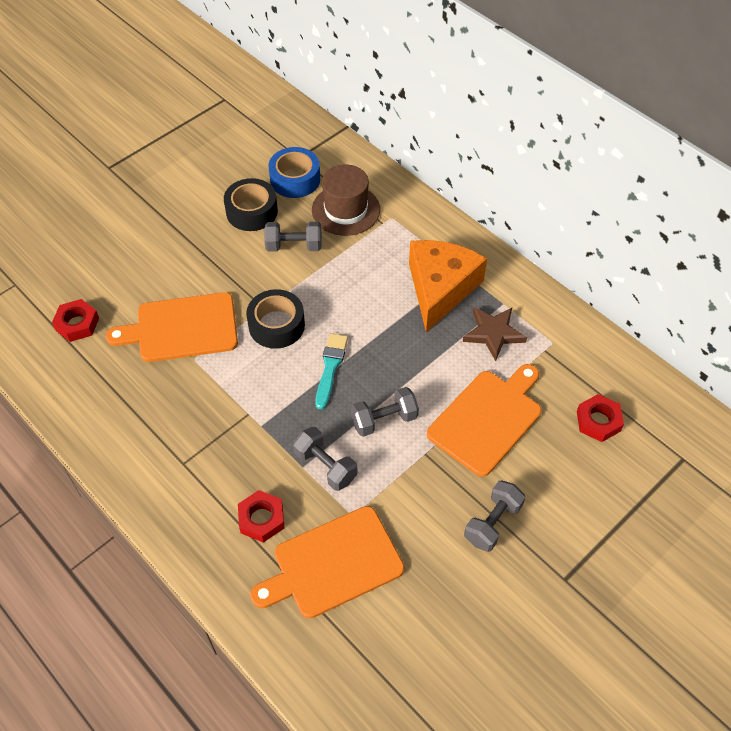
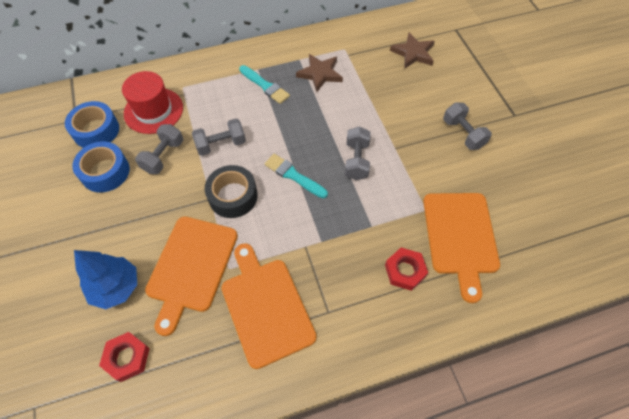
camera: 65 degrees left, 5 degrees up
black tape [224,178,278,231] -> blue tape [72,142,130,193]
grey dumbbell [293,427,357,491] -> grey dumbbell moved to [192,119,246,156]
brown hat [312,164,380,236] -> red hat [122,71,183,134]
orange cheese [409,240,487,332] -> turquoise brush [239,65,290,104]
orange cutting board [427,364,542,477] -> orange cutting board moved to [221,243,317,369]
red nut [577,394,624,442] -> brown star [390,32,435,68]
none -> blue tree [74,250,137,309]

